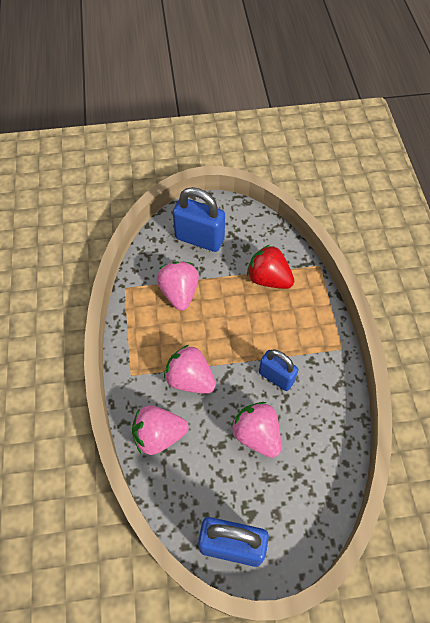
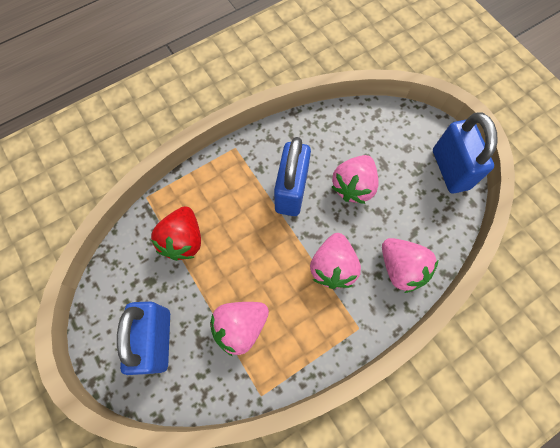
camera: 115 degrees left, 10 degrees up
blue padlock [259,349,299,391] -> blue padlock [274,137,311,216], size x1.52

